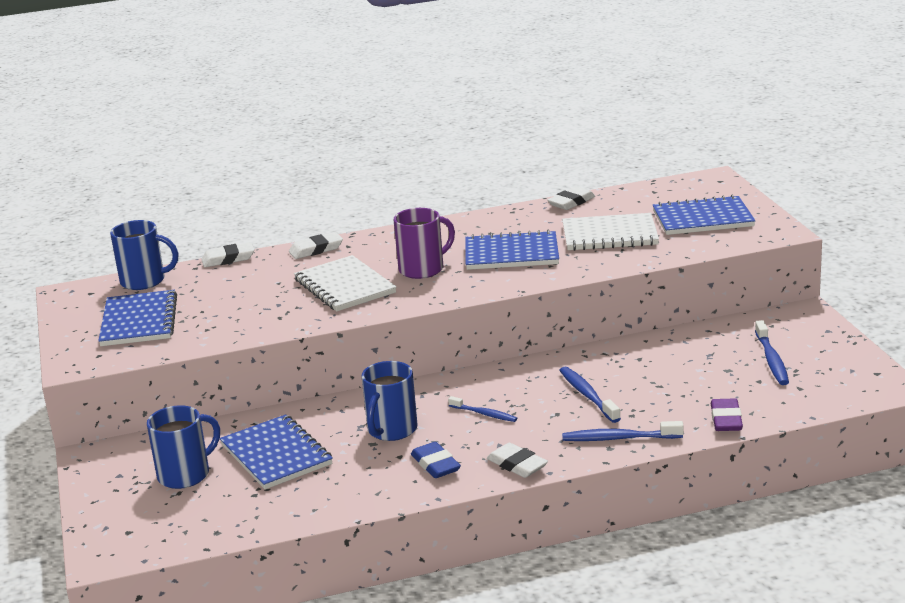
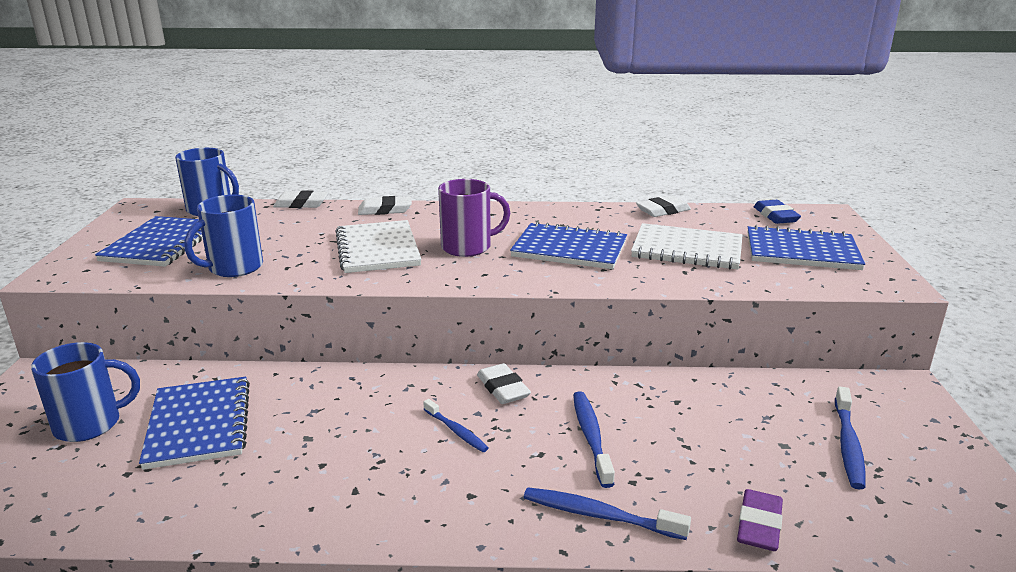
camera: 15 degrees right, 0 degrees up
blue mug [361,361,418,441] -> blue mug moved to [185,195,263,277]
blue eraser [411,442,461,478] -> blue eraser moved to [754,200,801,224]
white eraser [487,443,548,478] -> white eraser moved to [477,363,531,404]

